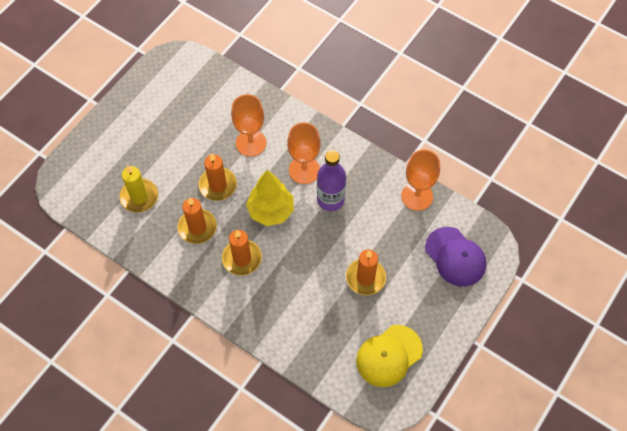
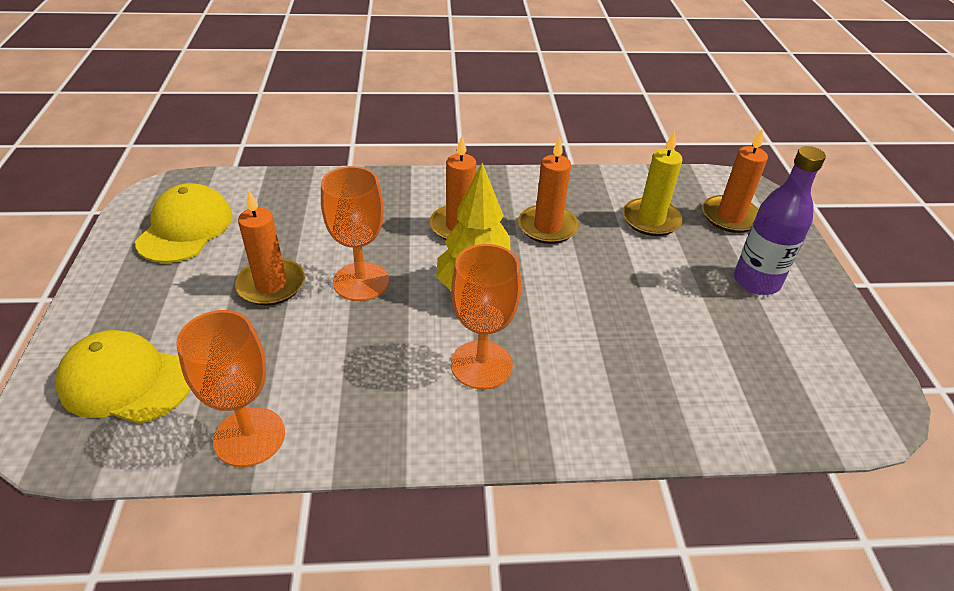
camera: 140 degrees right, 20 degrees down
orange candle [199,153,237,201] -> orange candle moved to [702,128,768,233]
orange goblet [231,94,267,157] -> orange goblet moved to [321,166,389,301]
purple bottle [317,150,346,211] -> purple bottle moved to [734,146,826,295]
purple cap [425,227,486,287] -> yellow cap [55,330,191,424]

